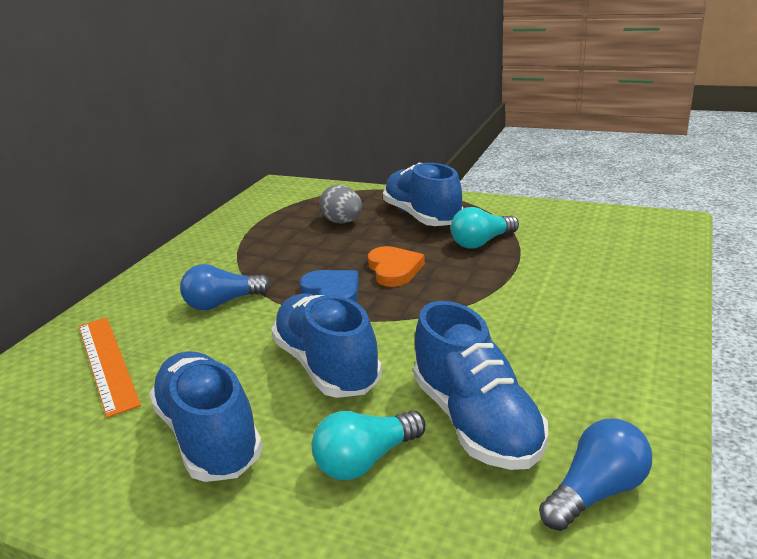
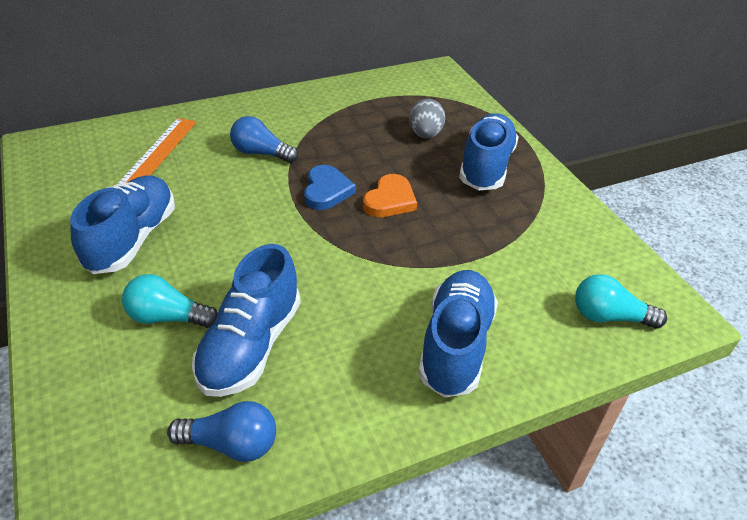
camera: 40 degrees right, 15 degrees up
blue shoe [271,294,382,398] -> blue shoe moved to [418,270,498,398]
turquoise light bulb [451,207,519,249] -> turquoise light bulb moved to [575,274,667,329]

